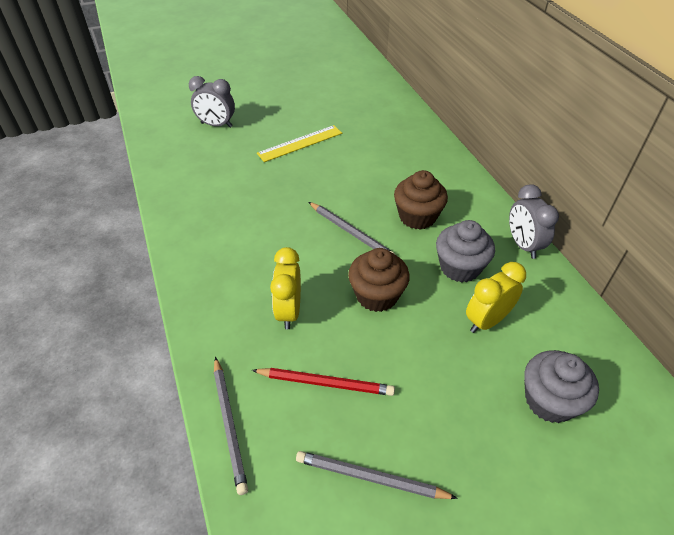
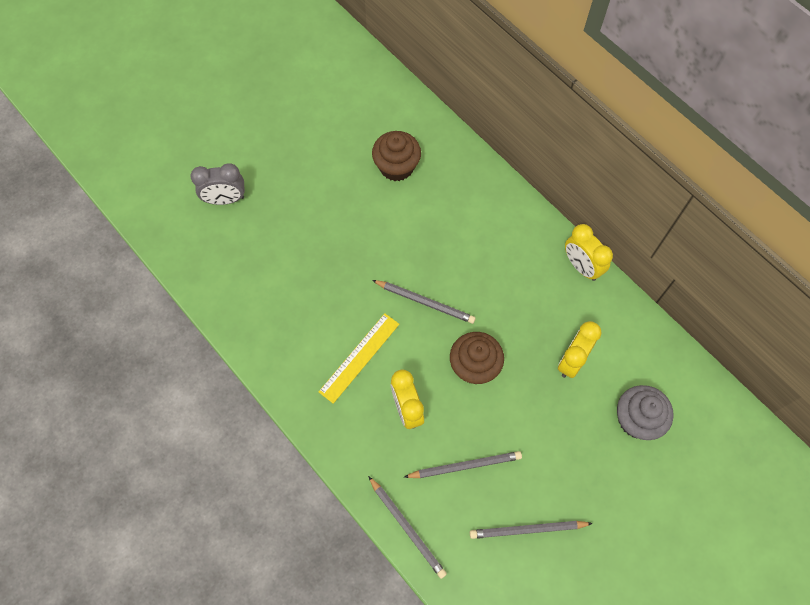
camera: 20 degrees left, 20 degrees up
red pencil [252,368,395,396] -> grey pencil [404,451,522,478]
yellow ruler [257,125,342,162] -> yellow ruler moved to [319,313,399,404]
brown cupcake [394,170,448,230] -> brown cupcake moved to [372,131,421,181]
grey cupcake [436,220,495,282] -> none
grey clock [509,184,559,259] -> yellow clock [565,224,613,281]

